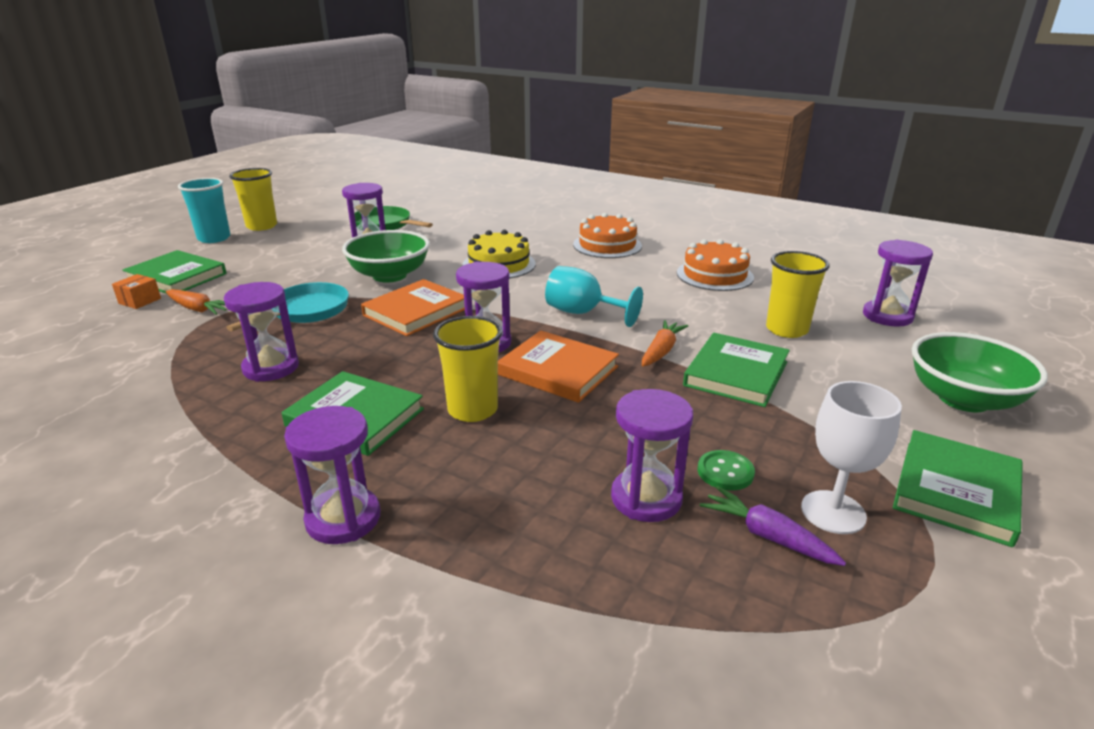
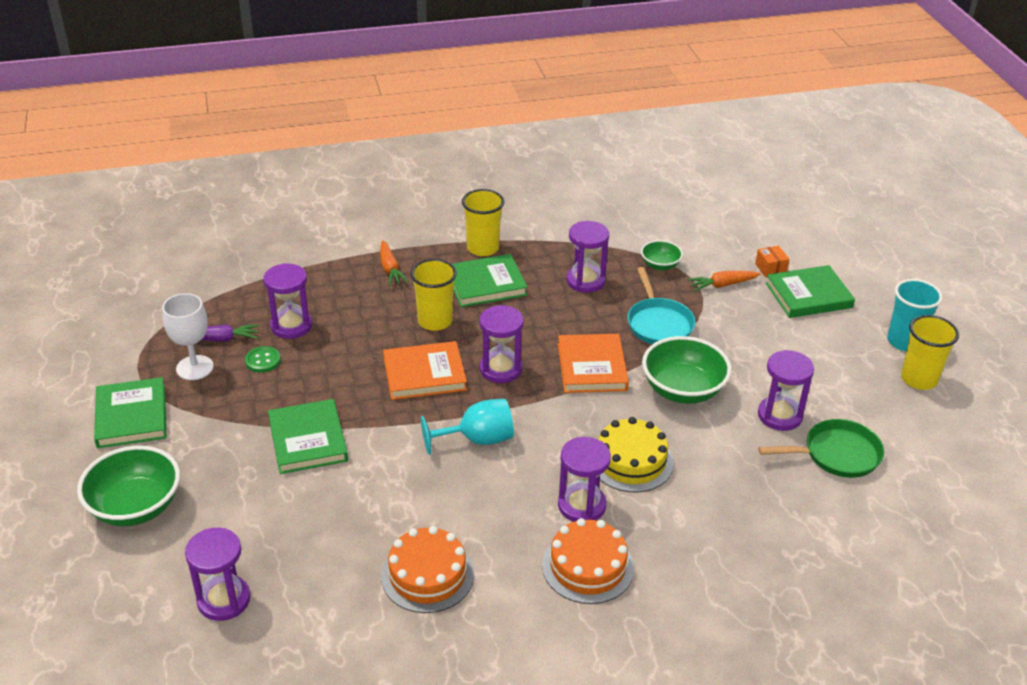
camera: 135 degrees right, 10 degrees up
purple hourglass [284,406,380,544] -> purple hourglass moved to [558,437,611,522]
orange carrot [642,320,688,366] -> orange carrot moved to [380,240,409,286]
yellow cup [766,251,830,338] -> yellow cup moved to [462,189,504,256]
none -> green bowl [641,240,683,271]

